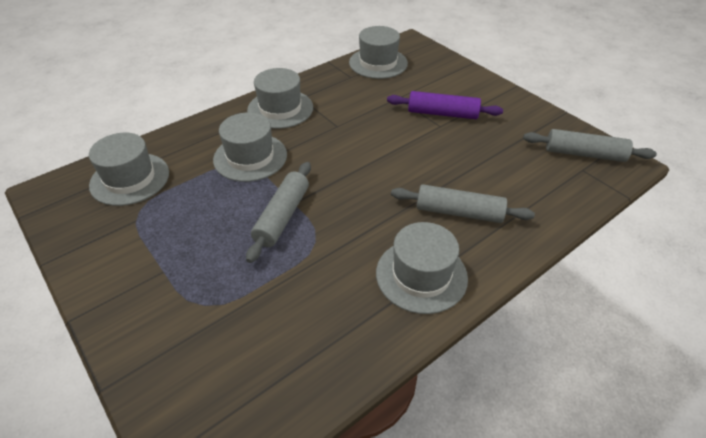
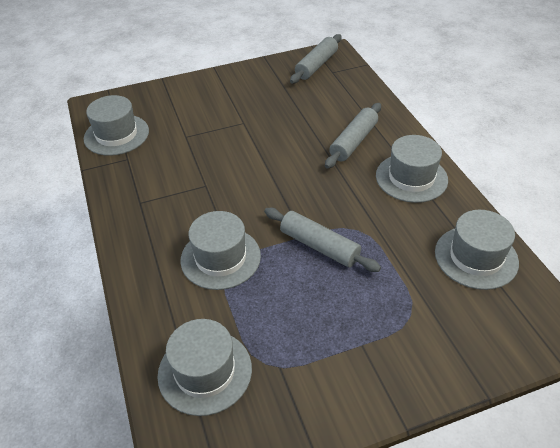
camera: 70 degrees left, 0 degrees up
grey hat [247,68,313,129] -> grey hat moved to [435,210,519,290]
purple rolling pin [387,91,503,119] -> none

